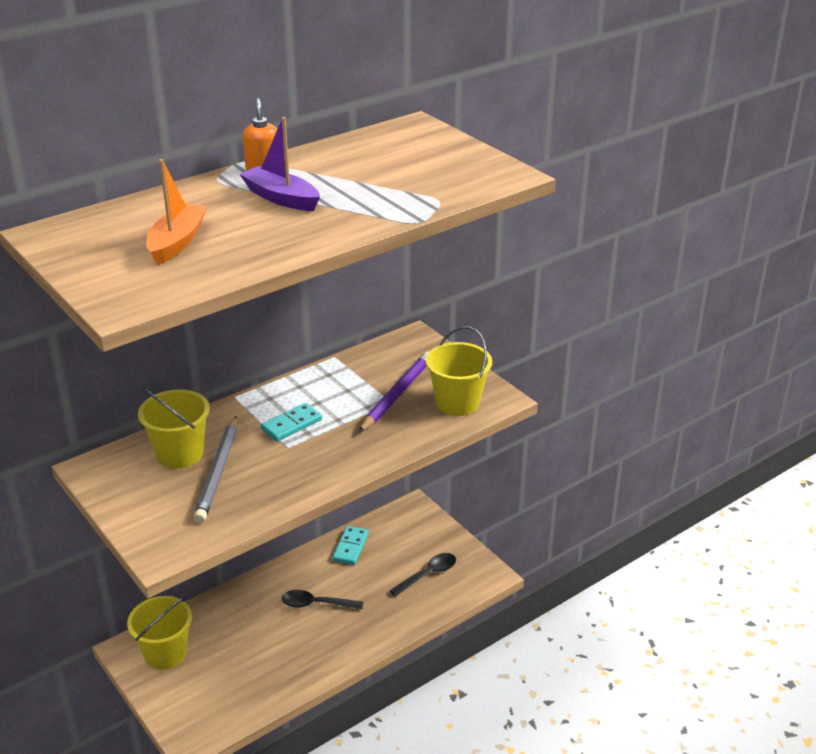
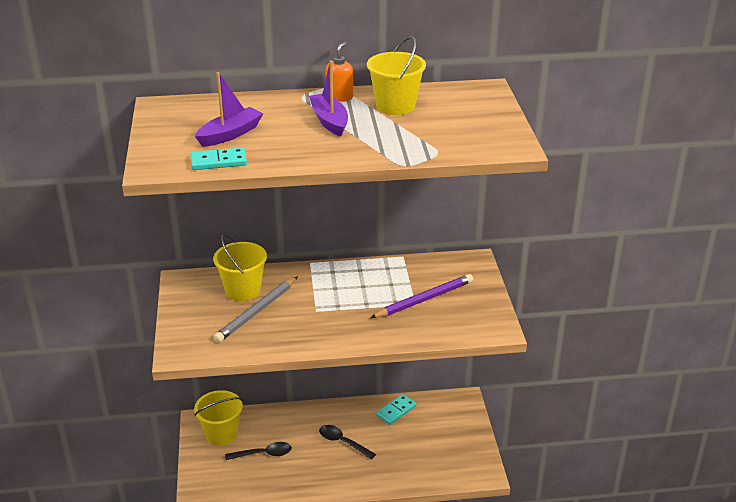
camera: 30 degrees right, 0 degrees up
orange boat [146,159,207,265] -> purple boat [195,72,264,147]
turquoise domino [261,403,322,442] -> turquoise domino moved to [190,147,247,170]
black spoon [389,553,456,597] -> black spoon moved to [225,442,292,460]
yellow bucket [426,326,492,416] -> yellow bucket moved to [367,36,426,115]

